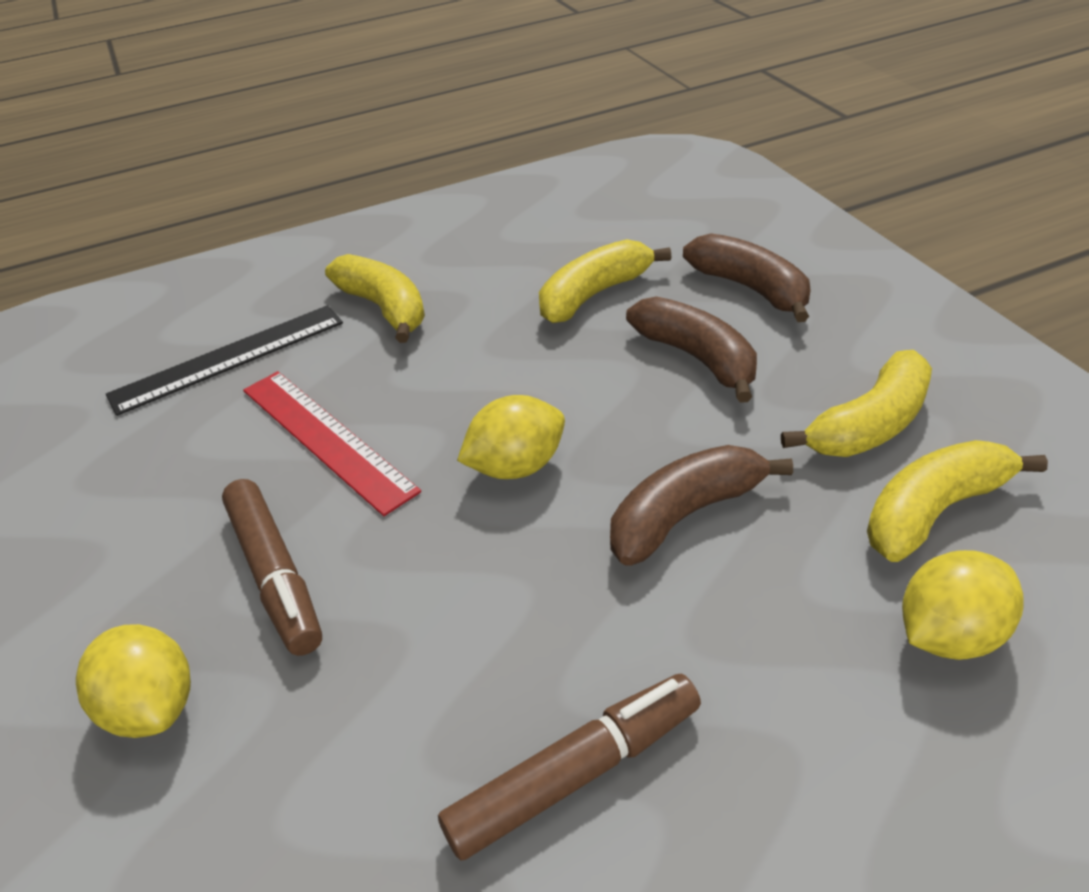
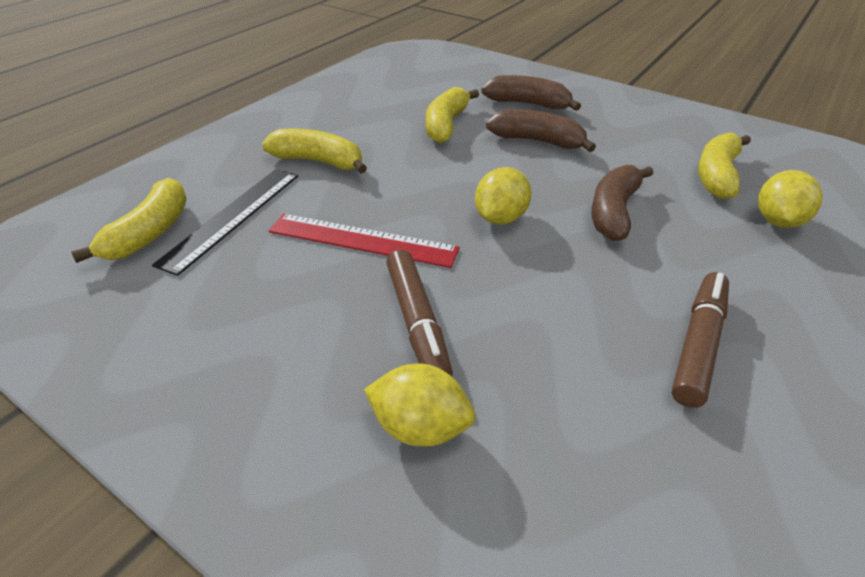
camera: 35 degrees left, 0 degrees up
brown marker [222,479,322,656] -> brown marker turned 45 degrees clockwise [386,250,453,377]
yellow banana [781,350,932,457] -> yellow banana moved to [71,178,187,263]

